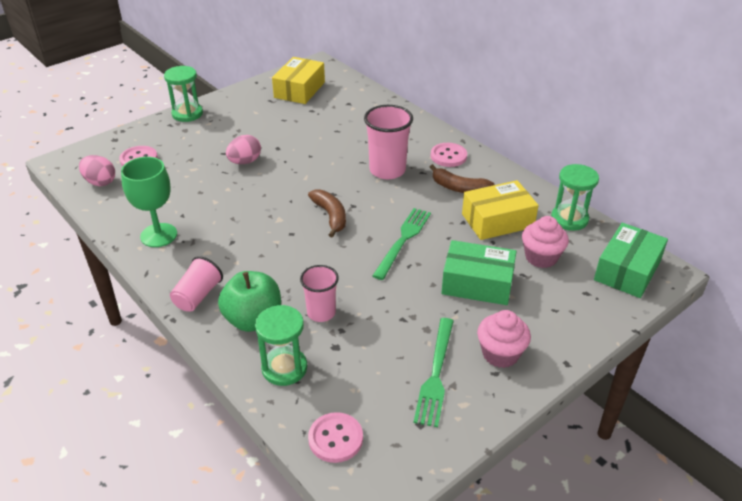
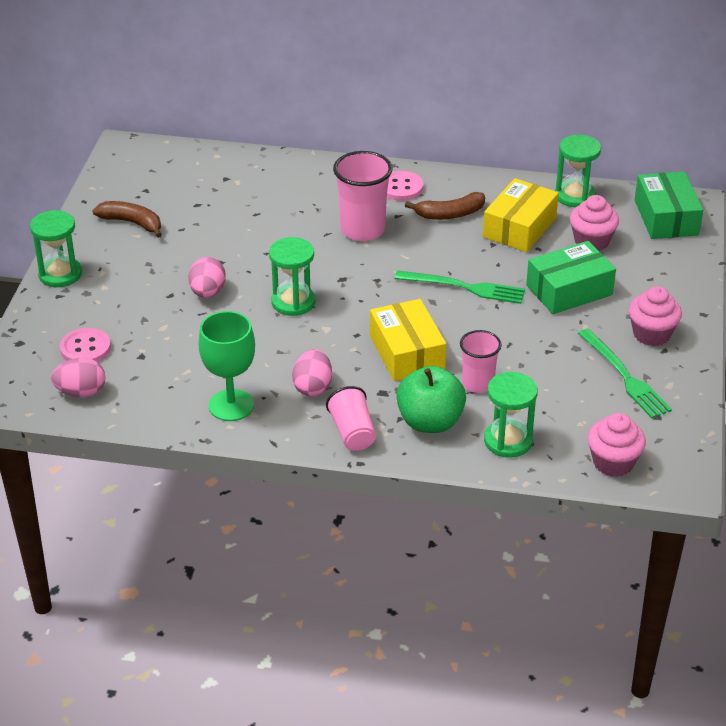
camera: 40 degrees left, 0 degrees up
yellow box [272,57,325,104] -> yellow box moved to [370,299,446,381]
brown banana [308,190,346,238] -> brown banana moved to [92,201,162,238]
pink button [308,412,363,463] -> pink cupcake [588,413,646,477]
green fork [372,208,431,280] -> green fork turned 120 degrees clockwise [394,270,525,304]
none -> green hourglass [269,237,315,316]
none -> pink egg [292,349,332,396]

